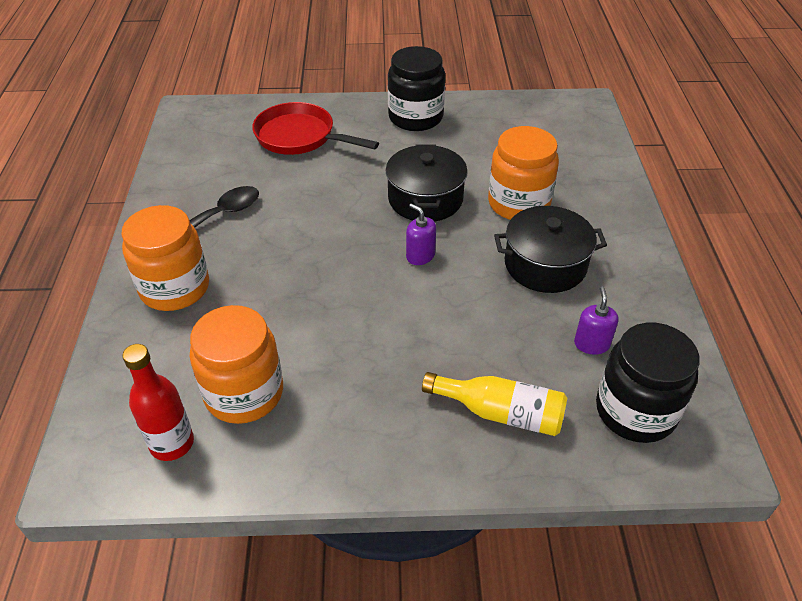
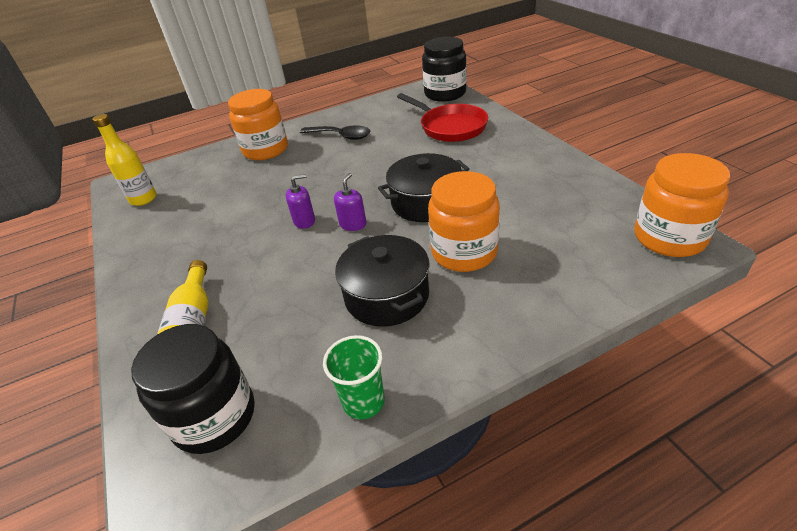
camera: 70 degrees right, 5 degrees down
red bottle [122,344,194,461] -> yellow bottle [92,114,157,206]
orange jar [190,305,283,424] -> orange jar moved to [634,153,730,257]
red pan [252,102,379,155] -> red pan turned 135 degrees clockwise [397,93,488,142]
black jar [388,46,445,131] -> black jar moved to [422,37,467,102]
purple soap dispenser [574,286,618,355] -> purple soap dispenser moved to [286,174,315,229]
none -> green cup [323,335,385,419]

